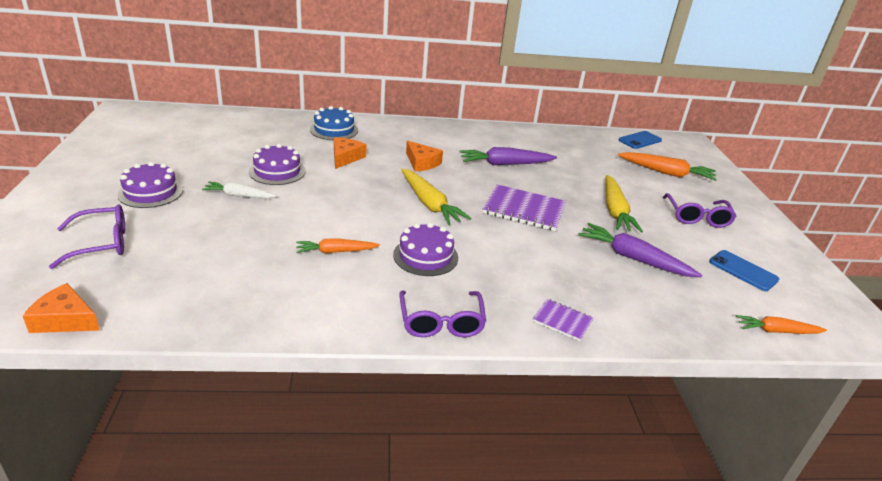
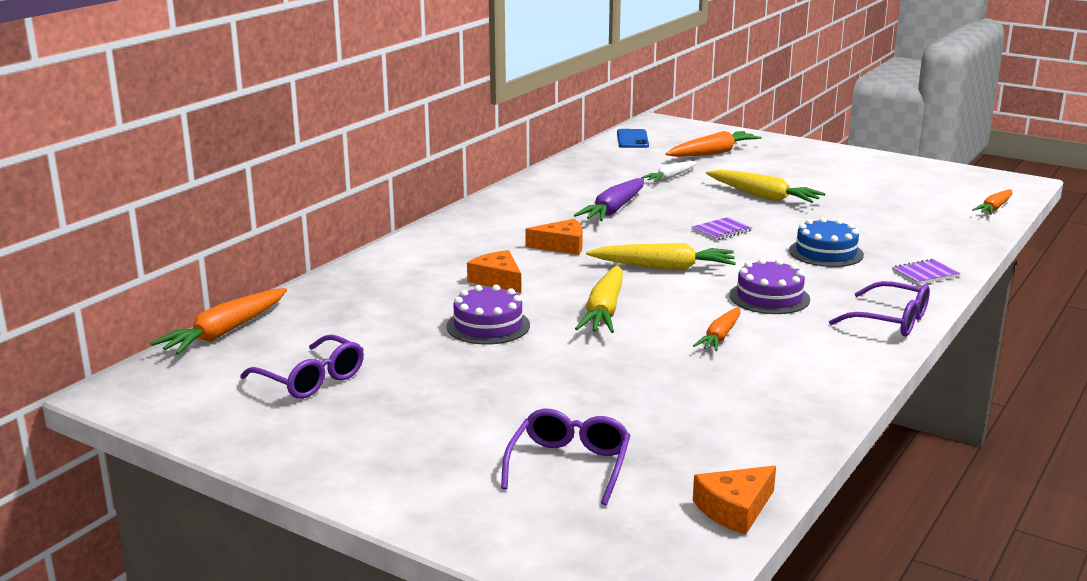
camera: 50 degrees left, 10 degrees down
purple cake [117,162,183,208] -> none
white carrot [202,182,277,198] -> white carrot moved to [641,161,696,182]
blue cake [310,106,358,140] -> blue cake moved to [789,217,864,267]
purple notebook [483,184,566,231] -> purple notebook [692,217,752,240], size x0.54
purple carrot [578,223,702,277] -> none
purple glasses [663,193,737,228] -> purple glasses moved to [240,334,364,399]
blue phone [709,250,779,291] -> none
none -> orange carrot [150,288,287,355]
none -> yellow carrot [575,265,623,333]

